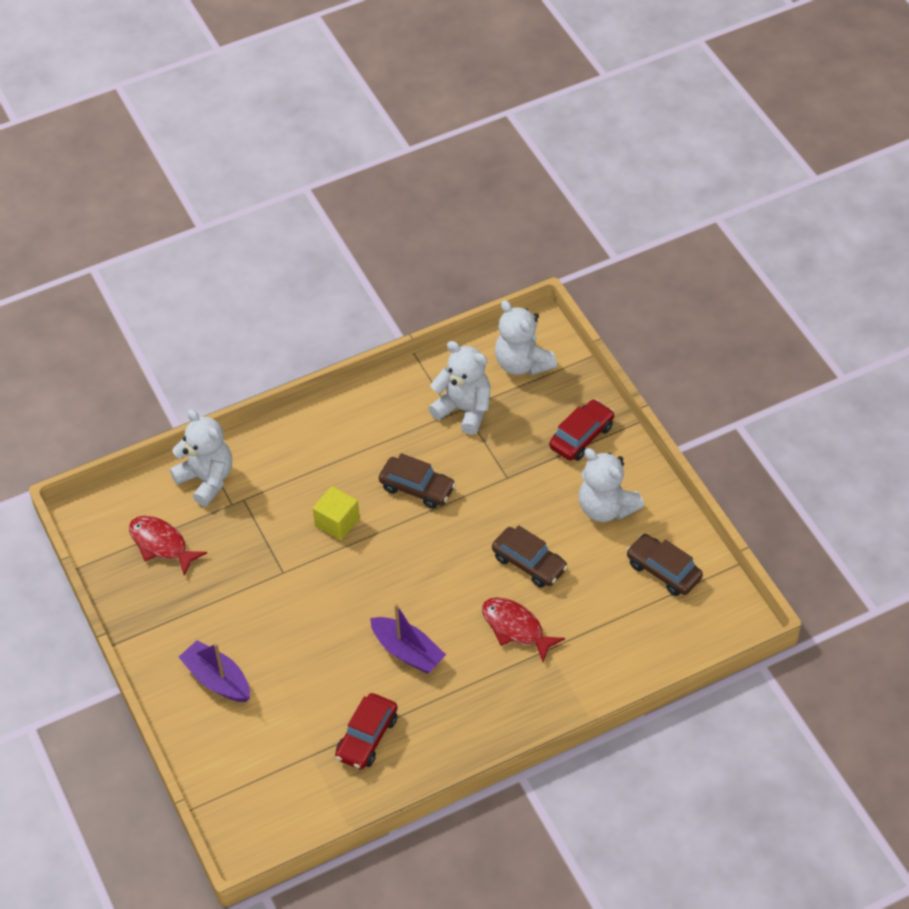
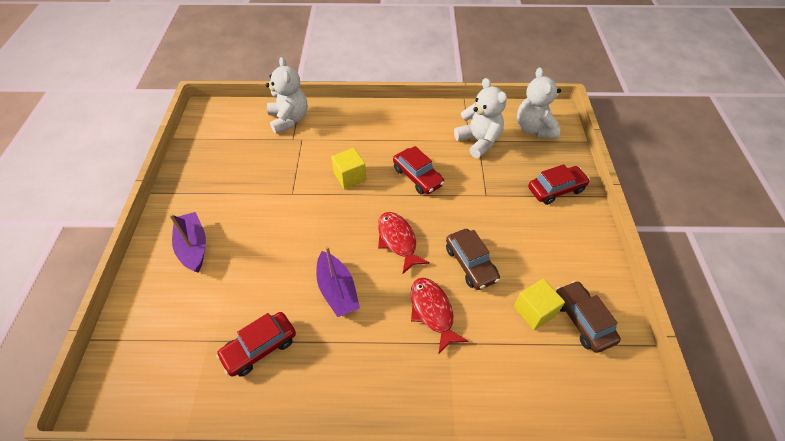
camera: 25 degrees right, 0 degrees up
red fish [129,516,207,576] -> red fish moved to [378,212,430,274]
brown car [379,453,456,509] -> red car [393,146,445,194]
white teddy bear [578,448,644,522] -> none
none -> yellow cube [514,279,565,330]

